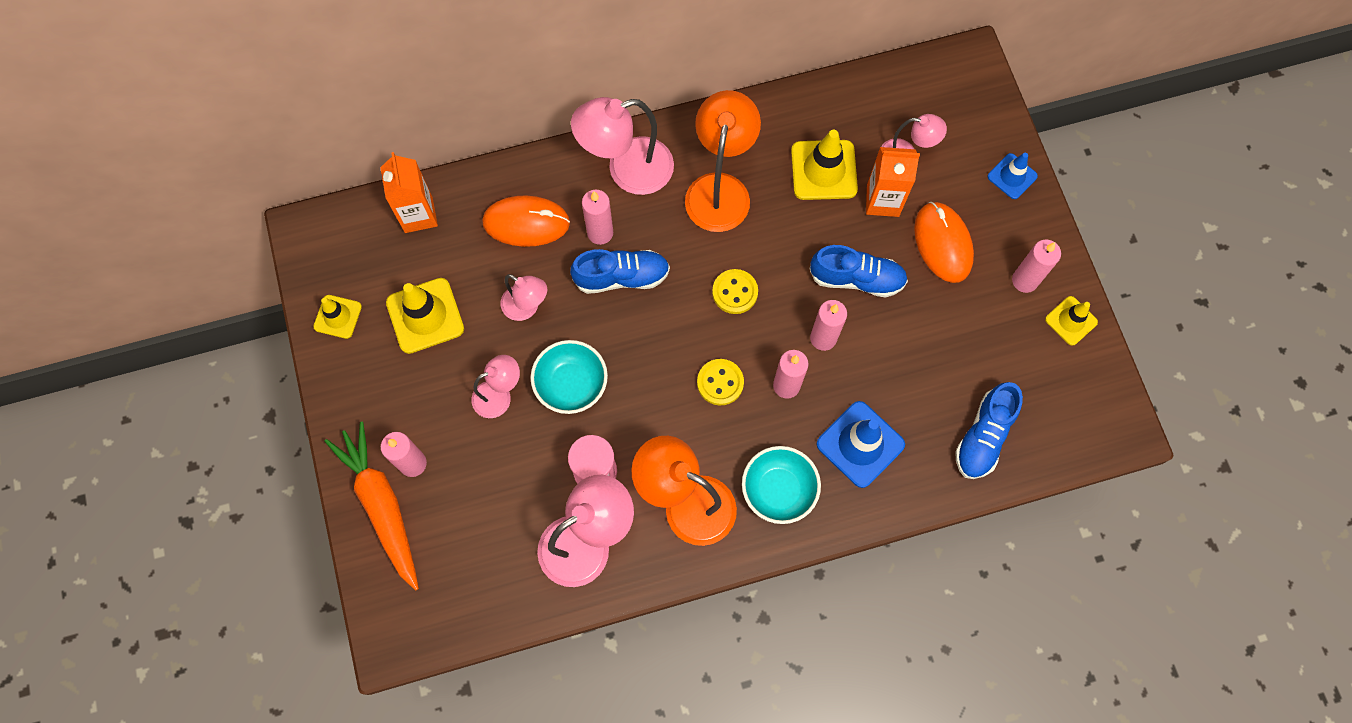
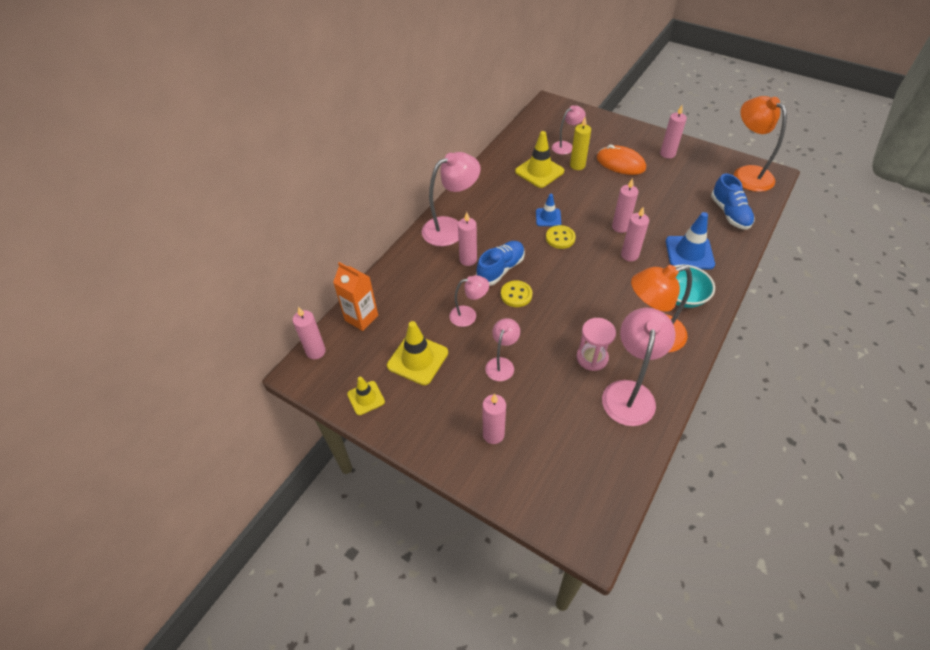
camera: 40 degrees left, 20 degrees down
orange carrot [324,422,419,590] -> none
orange mouse [482,196,570,247] -> none
turquoise bowl [531,340,608,414] -> none
pink lamp [571,97,674,195] -> pink lamp turned 150 degrees counterclockwise [422,152,480,246]
orange lamp [685,90,761,232] -> orange lamp moved to [734,96,787,192]
yellow button [697,359,744,405] -> yellow button moved to [501,280,532,307]
blue shoe [809,245,908,298] -> none
orange carton [866,147,920,217] -> yellow candle [570,117,591,170]
blue traffic cone [988,153,1038,199] -> blue traffic cone moved to [536,194,561,226]
yellow traffic cone [1045,296,1098,346] -> none
none -> pink candle [293,307,326,359]

